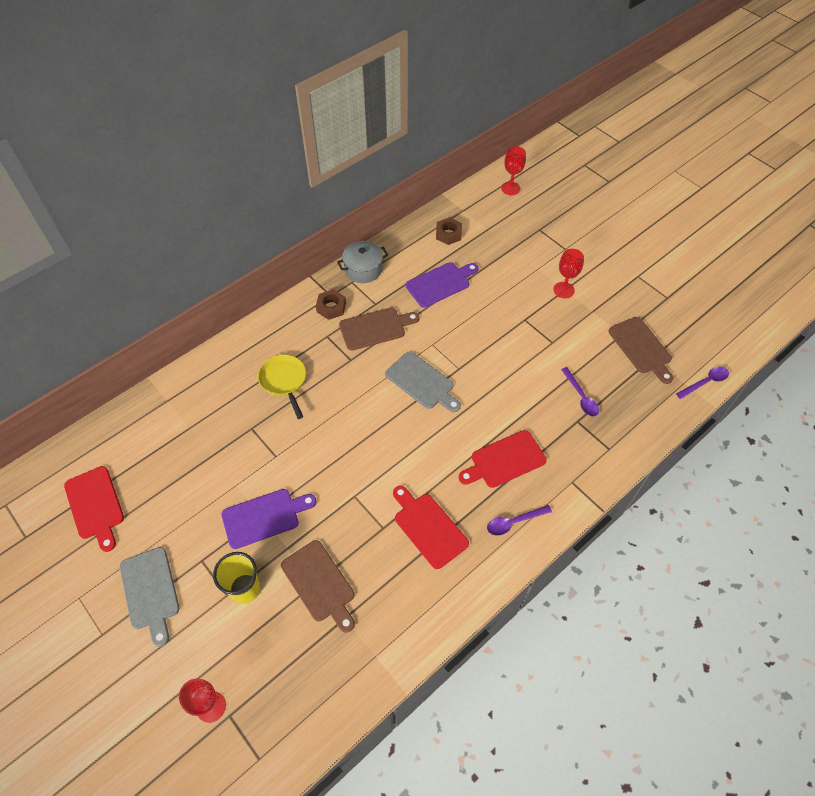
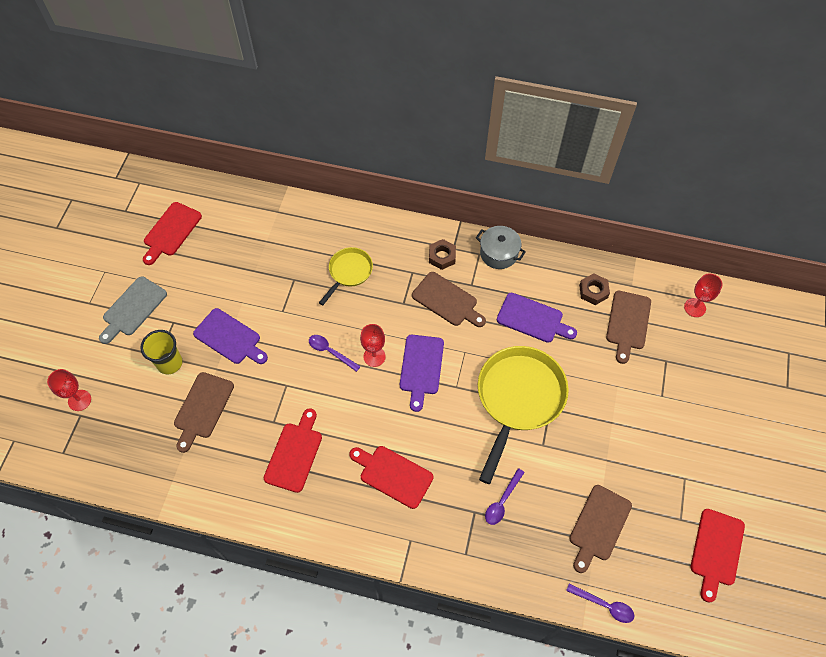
camera: 55 degrees right, 5 degrees up
grey cutting board [385,351,461,412] -> purple cutting board [400,335,444,412]
purple spoon [487,505,552,535] -> purple spoon moved to [309,335,361,372]
red goblet [553,249,584,298] -> red goblet moved to [360,324,386,367]
none -> yellow pan [478,346,569,484]
none -> brown cutting board [606,291,651,364]
none -> red cutting board [691,509,745,603]

